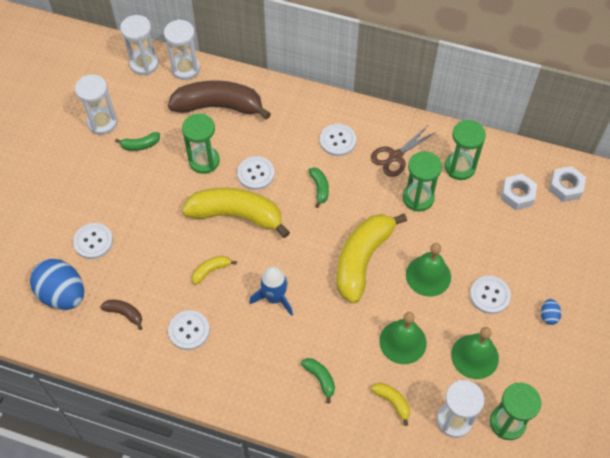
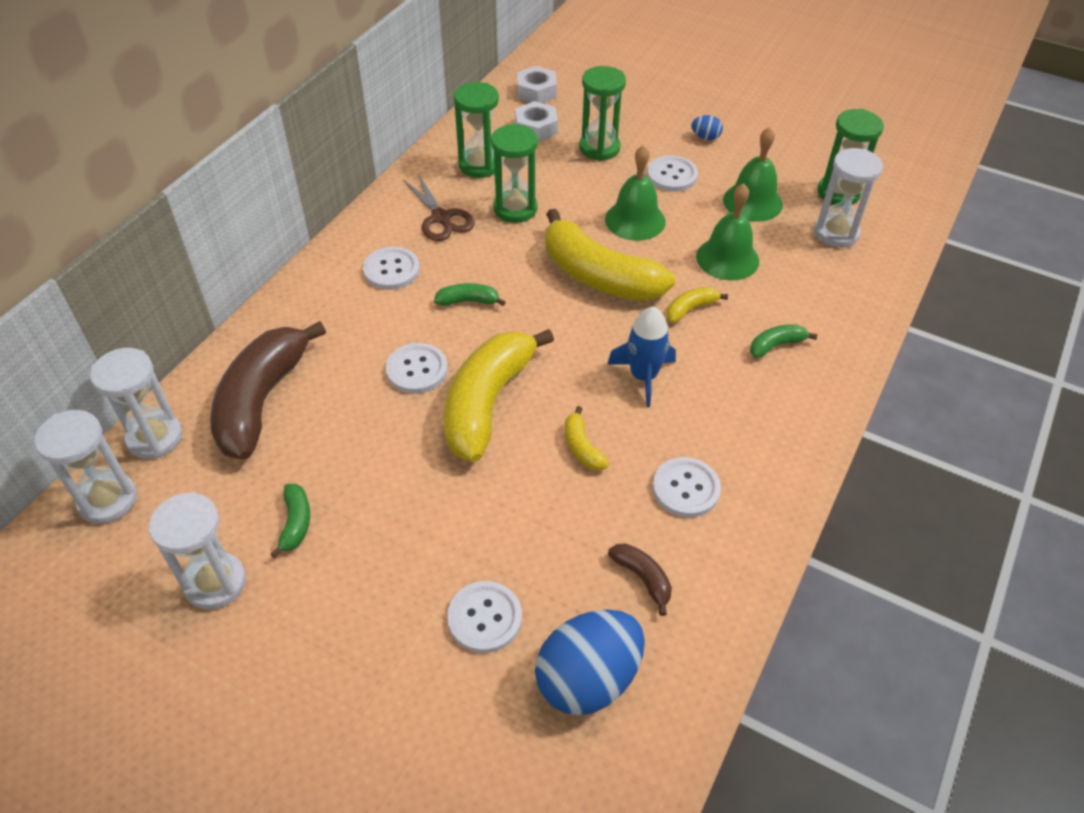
camera: 80 degrees left, 10 degrees down
brown banana [100,300,143,330] -> brown banana turned 105 degrees clockwise [608,543,672,616]
green hourglass [182,114,220,174] -> green hourglass moved to [579,66,626,161]
yellow banana [371,383,410,426] -> yellow banana moved to [667,287,728,323]

